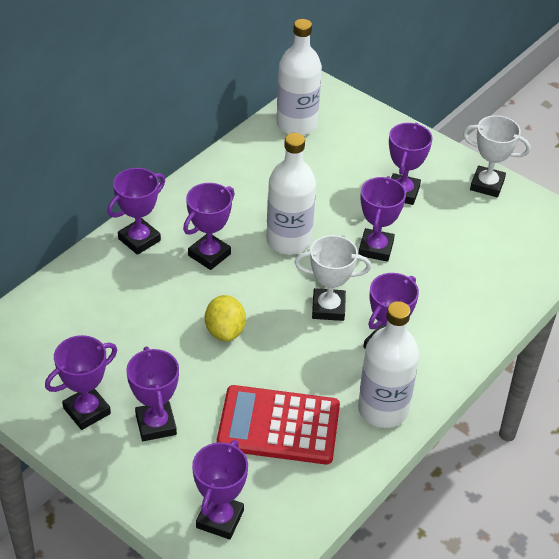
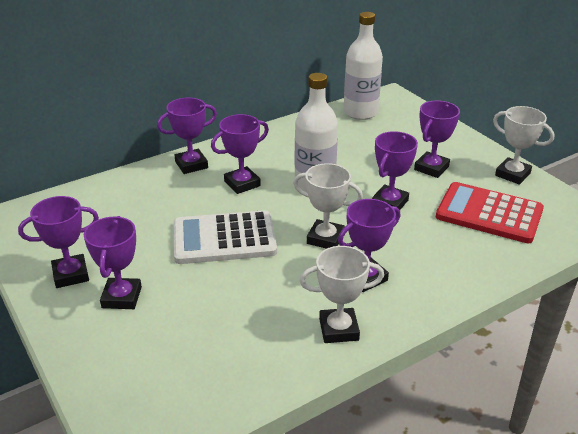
camera: 20 degrees right, 10 degrees down
purple trophy [192,440,248,540] -> none
yellow lemon [205,295,246,342] -> white calculator [174,210,277,264]
red calculator [217,385,340,464] -> red calculator moved to [436,182,544,243]
white bottle [358,301,419,428] -> white trophy [300,246,384,343]

